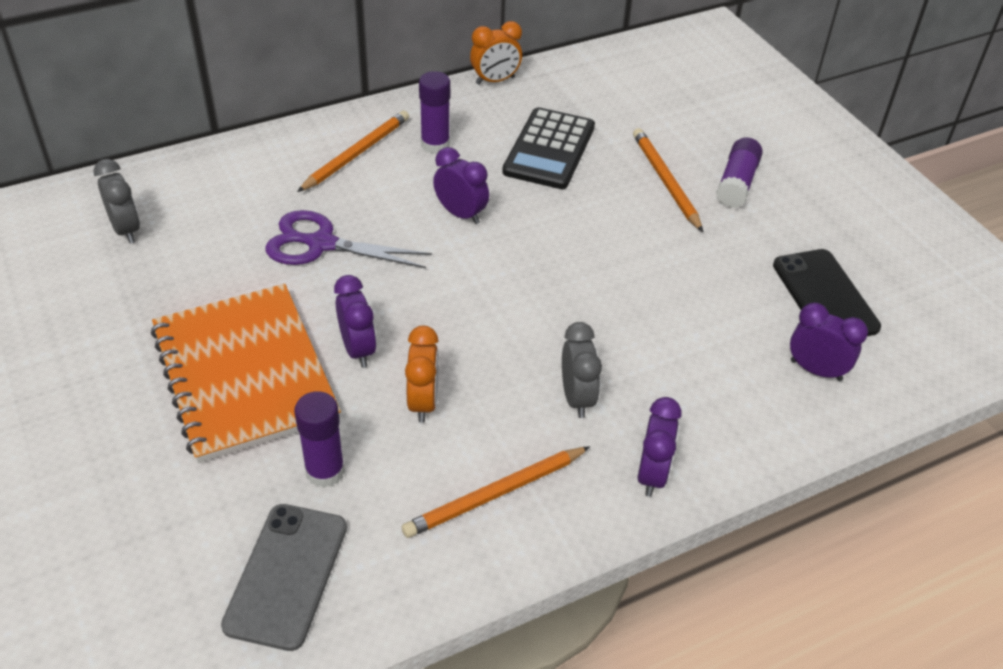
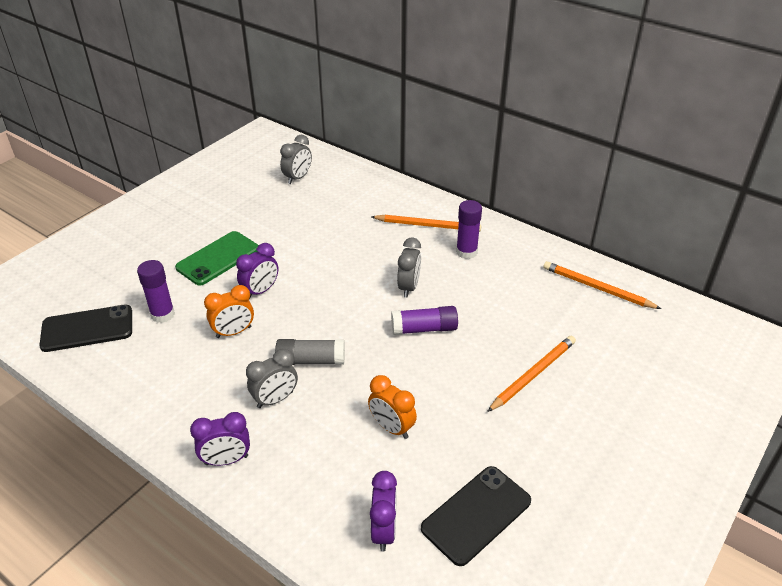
camera: 65 degrees right, 5 degrees down
orange notebook [151,284,341,463] -> green phone [175,231,259,285]
grey phone [221,504,347,651] -> black phone [39,305,132,352]
purple scissors [265,210,432,268] -> none
orange pencil [402,446,590,538] -> orange pencil moved to [543,261,661,309]
purple clock [433,147,489,224] -> grey clock [397,238,421,298]
orange clock [470,21,522,85] -> orange clock moved to [368,375,417,439]
black calculator [502,107,595,189] -> none
purple glue stick [716,137,763,208] -> purple glue stick moved to [391,306,458,335]
none -> grey glue stick [275,339,345,365]

